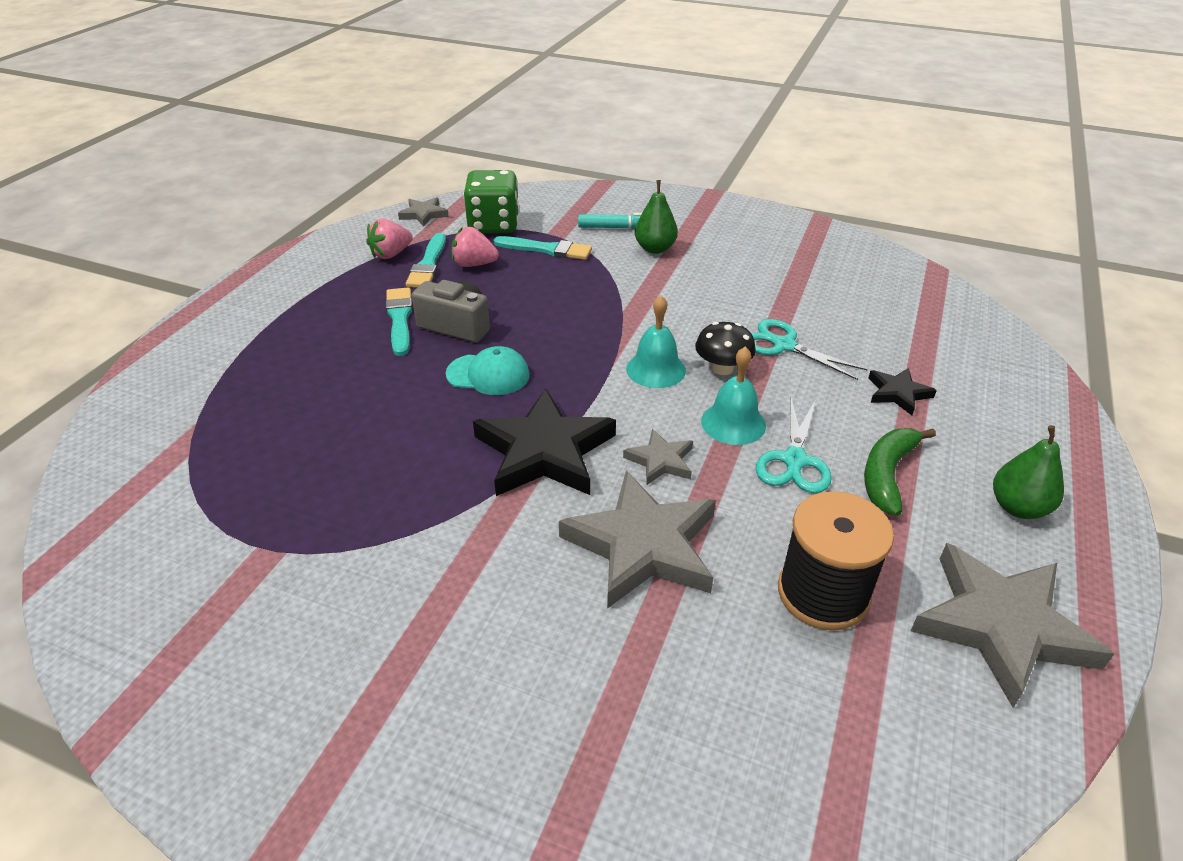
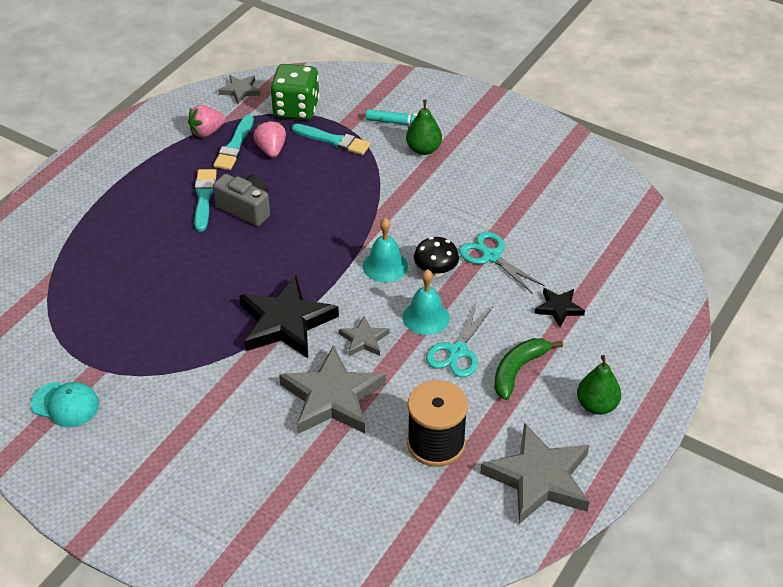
camera: 10 degrees right, 5 degrees up
turquoise cap [446,346,530,395] -> turquoise cap moved to [31,382,99,427]
pink strawberry [451,227,499,267] -> pink strawberry turned 60 degrees clockwise [253,120,286,158]

